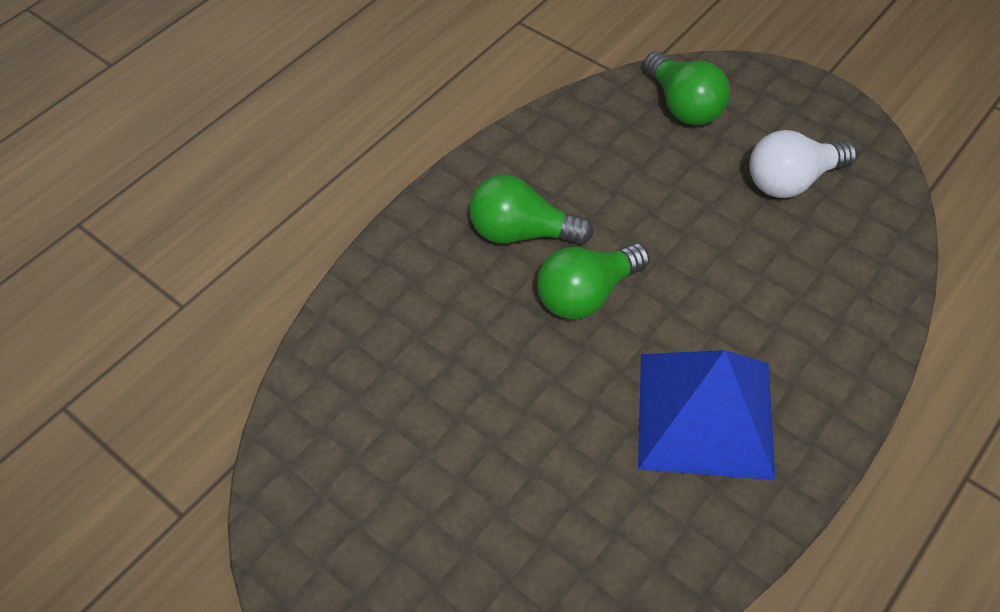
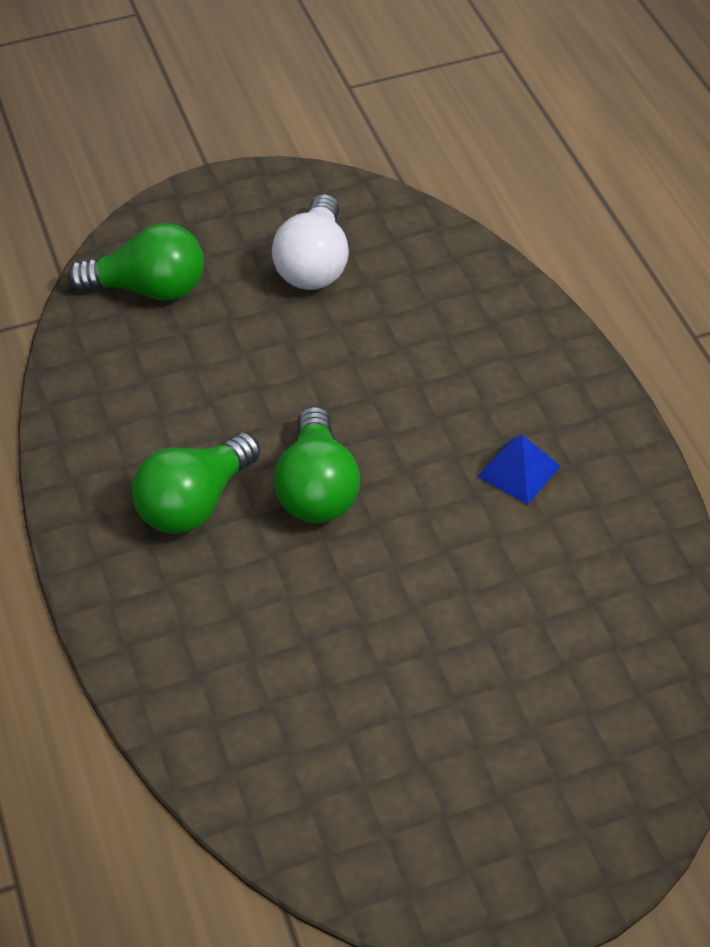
camera: 60 degrees left, 5 degrees down
blue pyramid [638,350,775,480] -> blue pyramid [477,435,561,505], size x0.42

